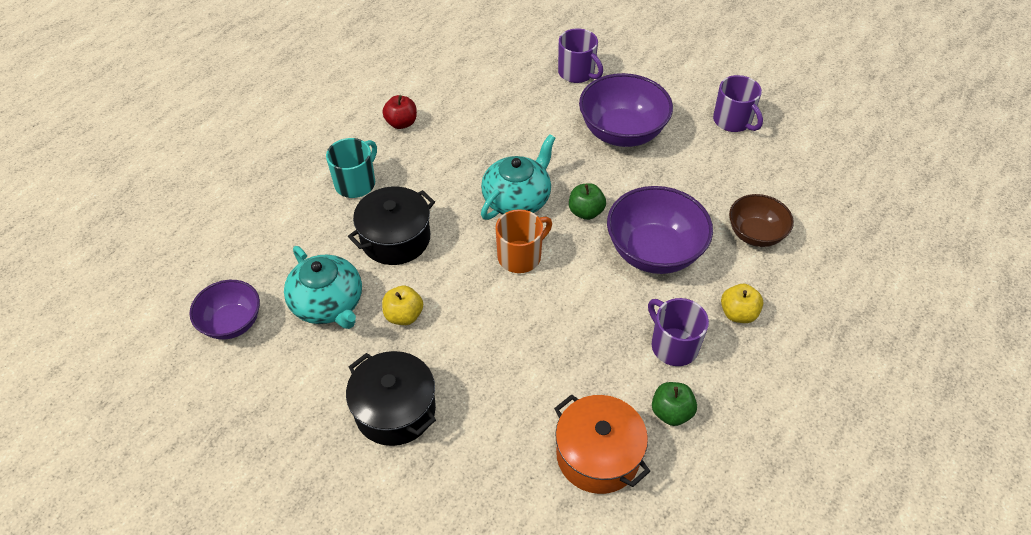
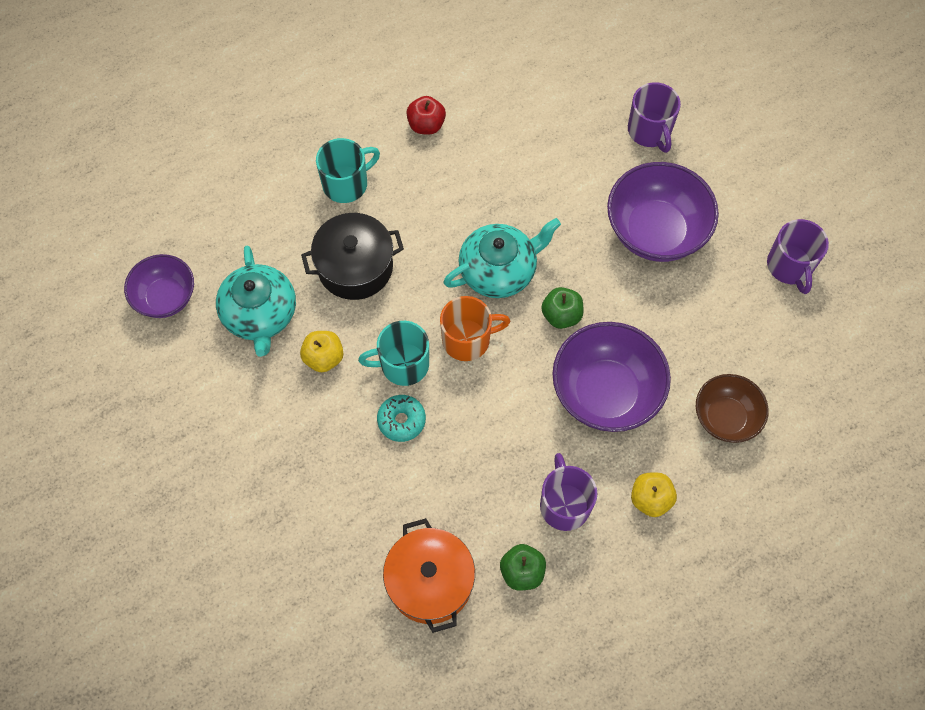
camera: 25 degrees right, 15 degrees up
black pot [346,351,436,446] -> none
none -> turquoise mug [358,321,429,386]
none -> turquoise donut [377,395,426,442]

